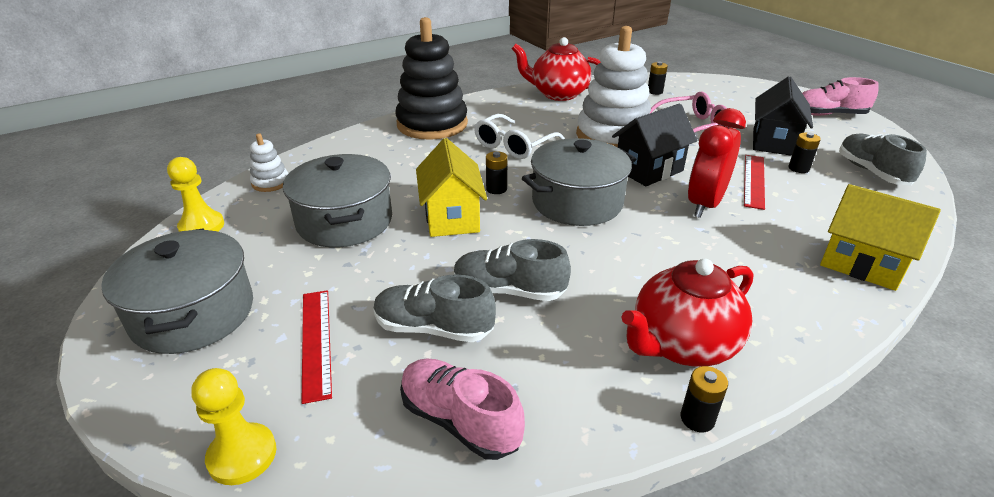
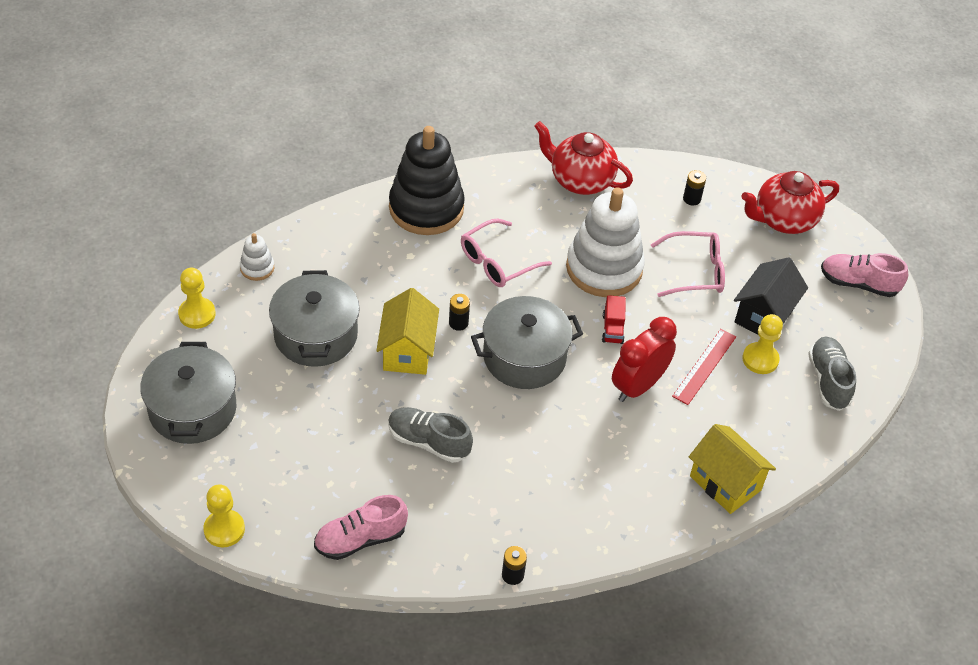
camera: 10 degrees right, 15 degrees up
red ruler [301,290,332,404] -> none
grey shoe [373,274,496,342] -> none
pink shoe [400,358,525,460] -> pink shoe turned 75 degrees counterclockwise [314,495,408,560]
white glasses [474,114,565,159] -> pink glasses [461,219,552,287]
black house [612,104,698,186] -> red truck [602,295,626,344]
red teapot [621,259,754,367] -> red teapot moved to [741,171,839,234]
black battery [789,132,821,173] -> yellow pawn [742,314,783,374]

